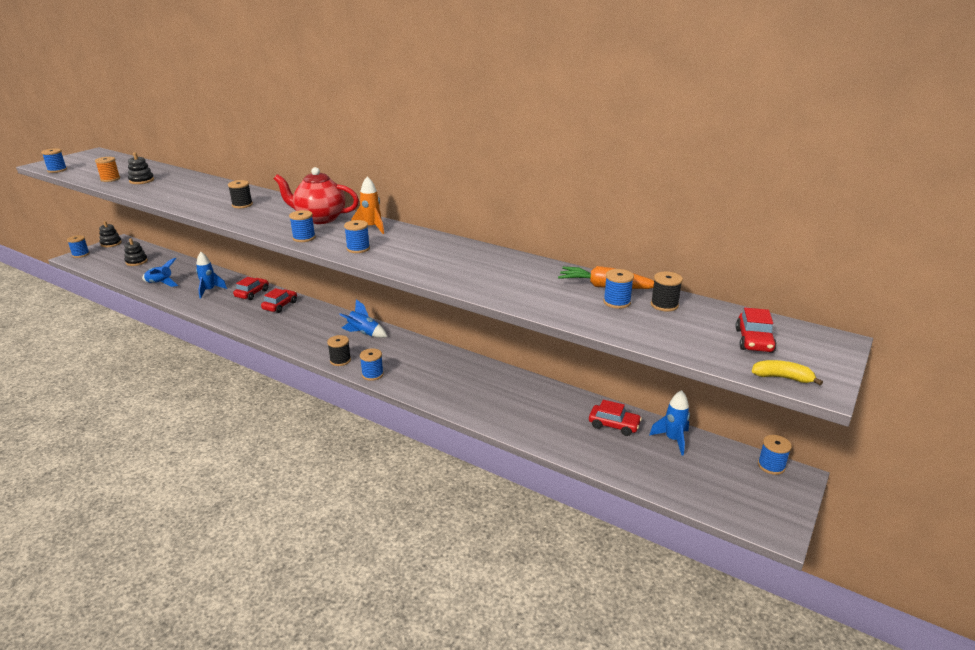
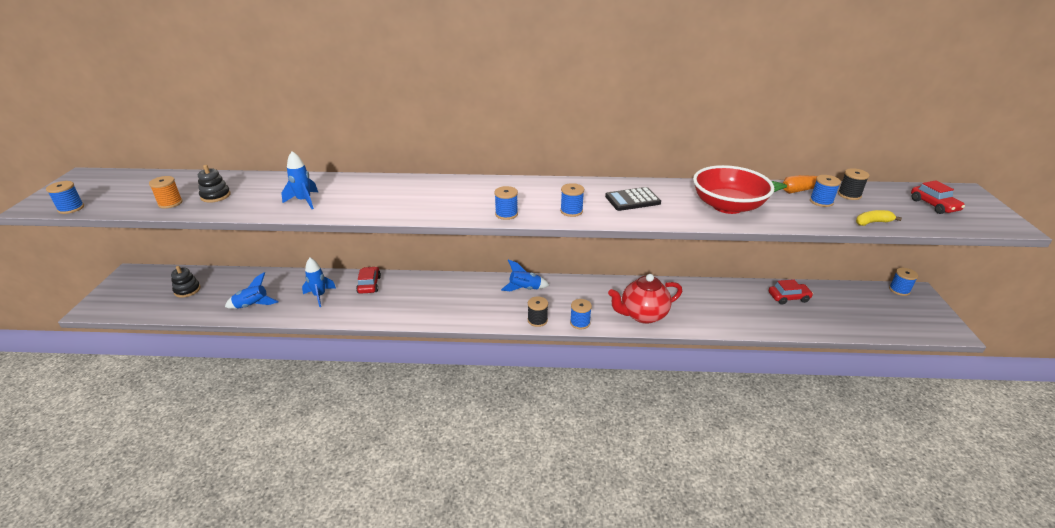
camera: 30 degrees left, 5 degrees up
blue spool [67,235,90,258] -> none
black stacking toy [99,221,122,247] -> none
black spool [228,180,253,208] -> none
red car [261,288,297,313] -> none
red teapot [274,167,359,224] -> red teapot moved to [608,274,682,324]
orange rocket [351,176,384,234] -> none
blue rocket [649,390,690,456] -> blue rocket moved to [281,151,318,209]
yellow banana [752,360,823,385] -> yellow banana moved to [856,210,902,226]
none -> black calculator [605,187,661,211]
none -> red bowl [693,165,774,214]

